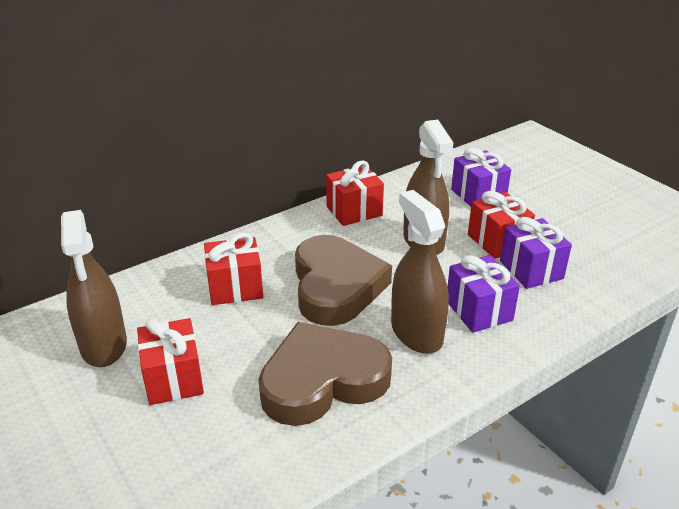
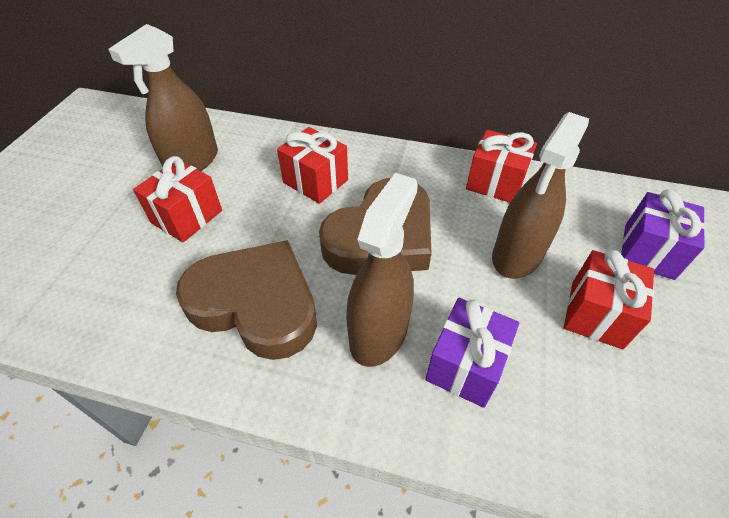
camera: 50 degrees right, 15 degrees up
purple gift [500,217,572,289] -> none

